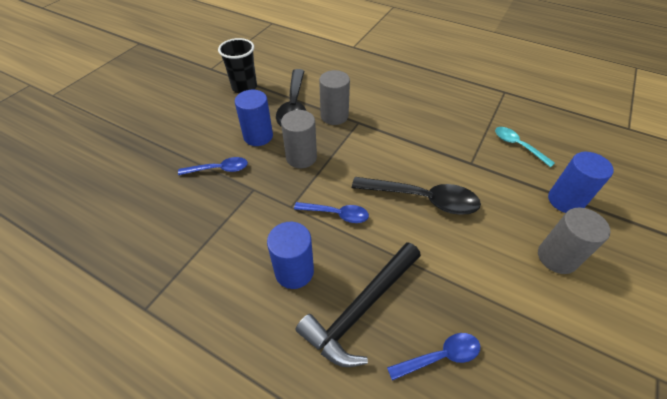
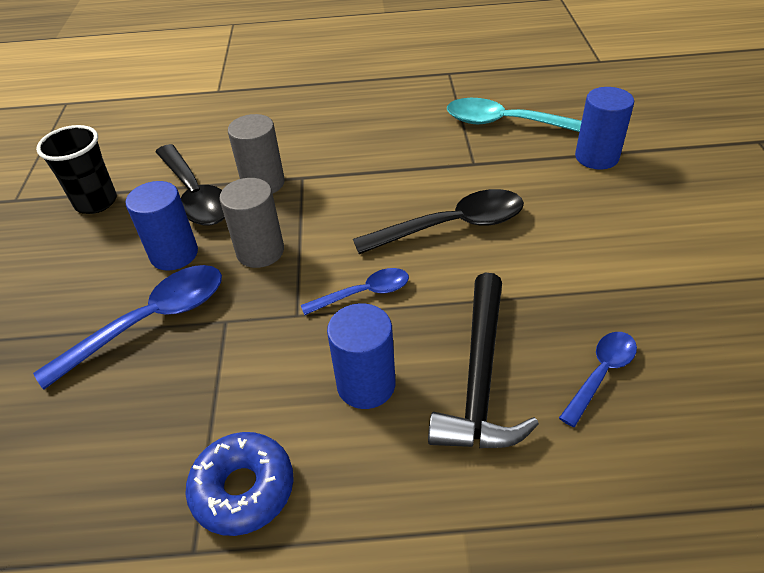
camera: 30 degrees left, 5 degrees down
blue spoon [178,157,248,175] -> blue spoon [33,265,222,390], size x1.72
turquoise spoon [495,127,555,167] -> turquoise spoon [447,98,582,132], size x1.72
grey cylinder [538,208,611,274] -> none
none -> blue donut [185,432,294,536]

